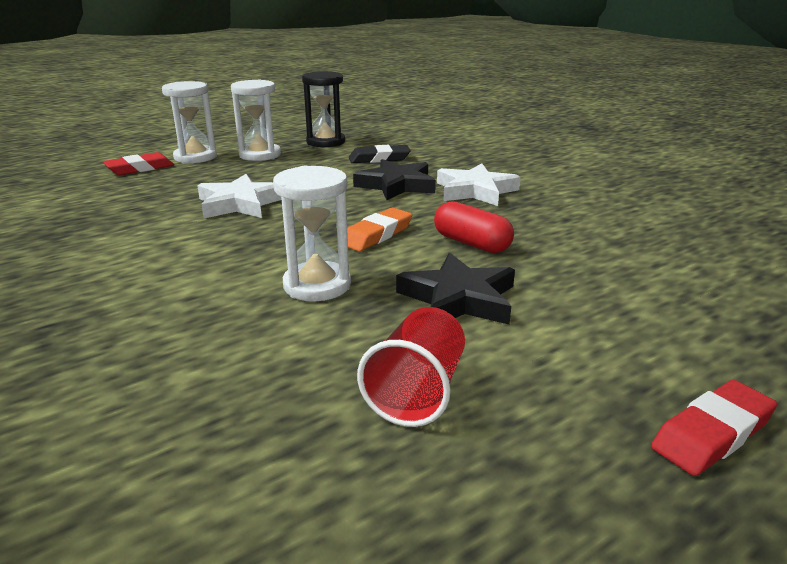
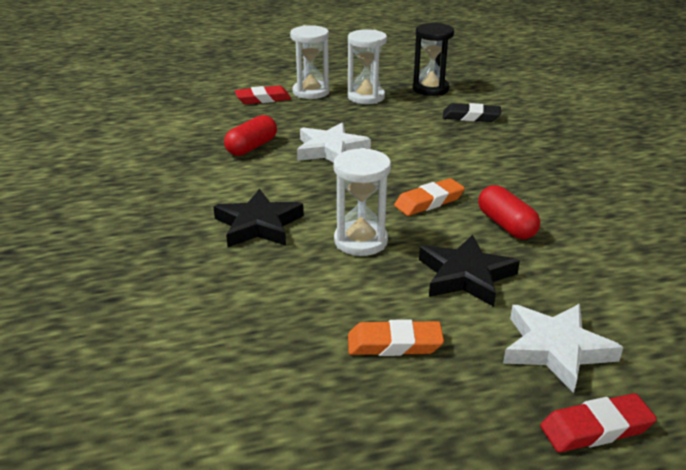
camera: 20 degrees right, 5 degrees up
black star [353,159,436,200] -> black star moved to [213,189,304,247]
red cup [357,307,465,427] -> orange eraser [348,319,444,356]
white star [437,163,521,206] -> white star moved to [503,304,623,393]
none -> red capsule [224,115,277,156]

